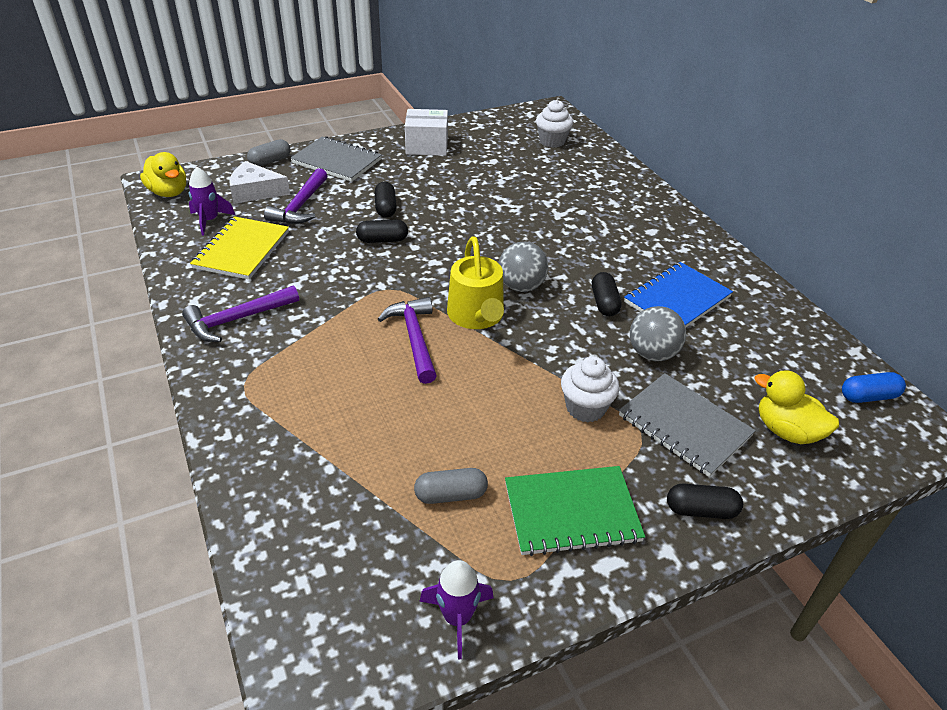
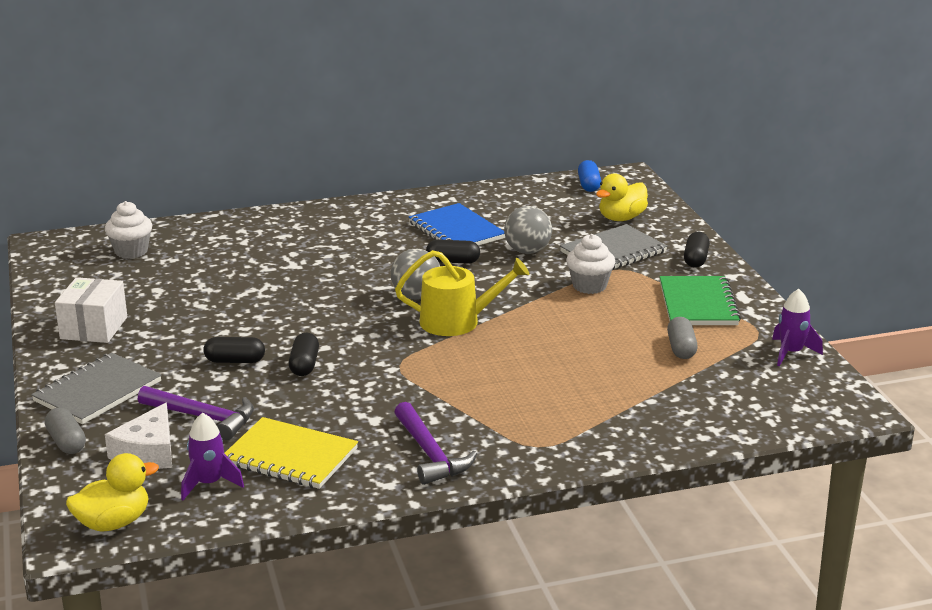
camera: 80 degrees left, 15 degrees down
purple hammer [378,297,437,384] -> none

